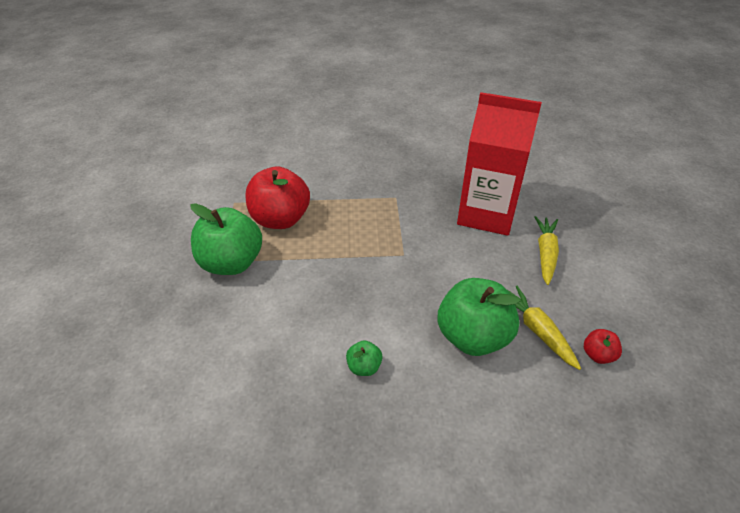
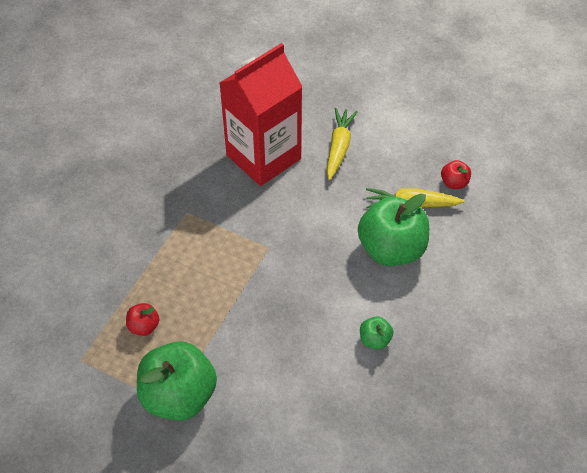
camera: 60 degrees left, 10 degrees up
red apple [246,166,310,229] -> red apple [126,303,159,336], size x0.45
yellow carrot [534,216,559,285] -> yellow carrot turned 60 degrees clockwise [327,108,358,180]

